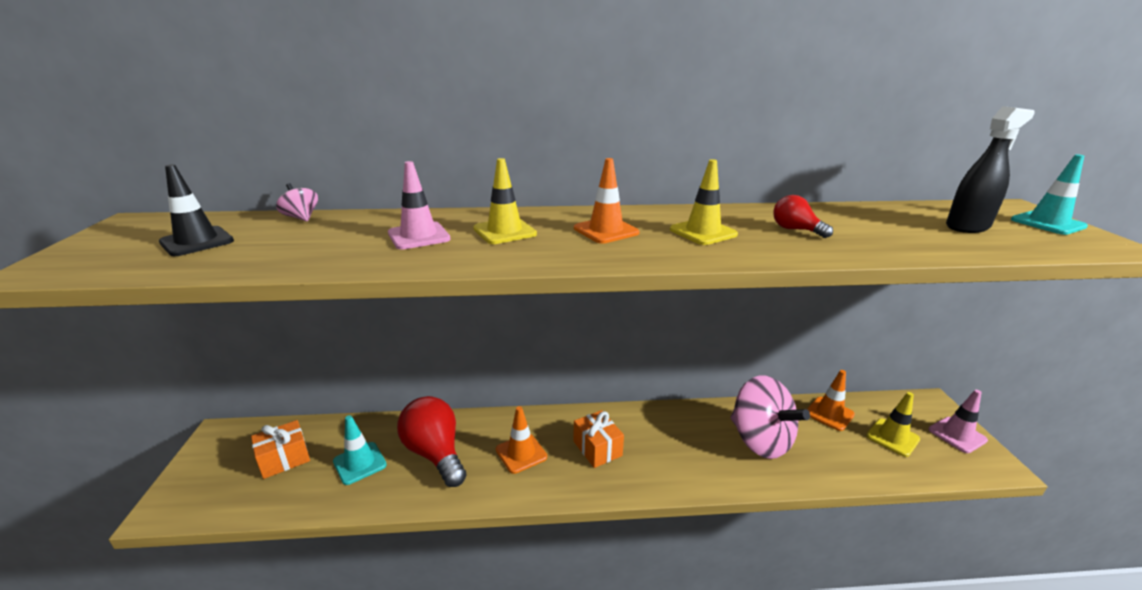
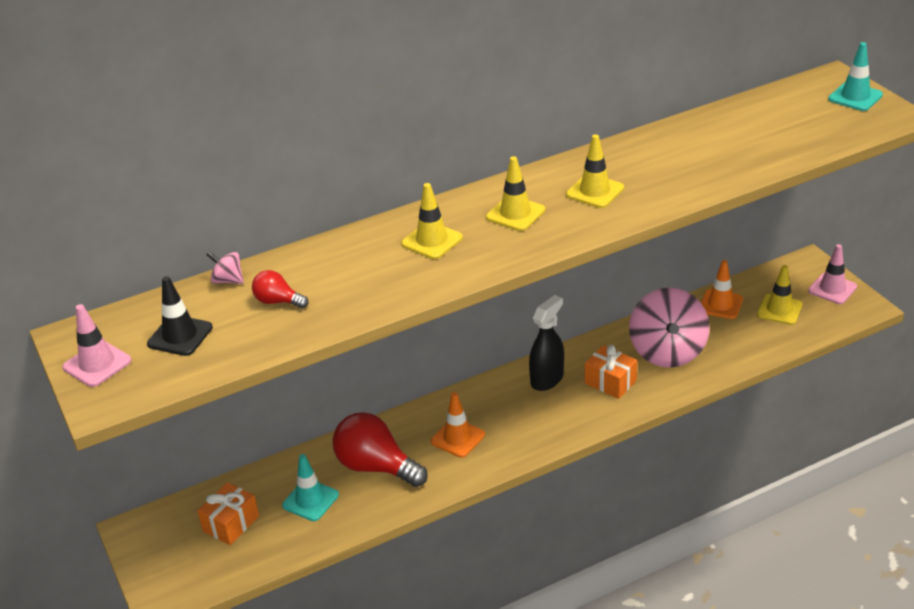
camera: 20 degrees left, 10 degrees up
pink traffic cone [388,161,451,250] -> pink traffic cone moved to [63,304,132,387]
orange gift [573,410,624,468] -> orange gift moved to [585,345,637,399]
orange traffic cone [574,158,640,244] -> yellow traffic cone [486,156,545,231]
pink spinning top [730,375,810,459] -> pink spinning top turned 60 degrees clockwise [629,288,710,368]
red light bulb [773,195,833,238] -> red light bulb moved to [252,270,309,308]
black spray bottle [946,106,1035,233] -> black spray bottle moved to [529,295,564,391]

